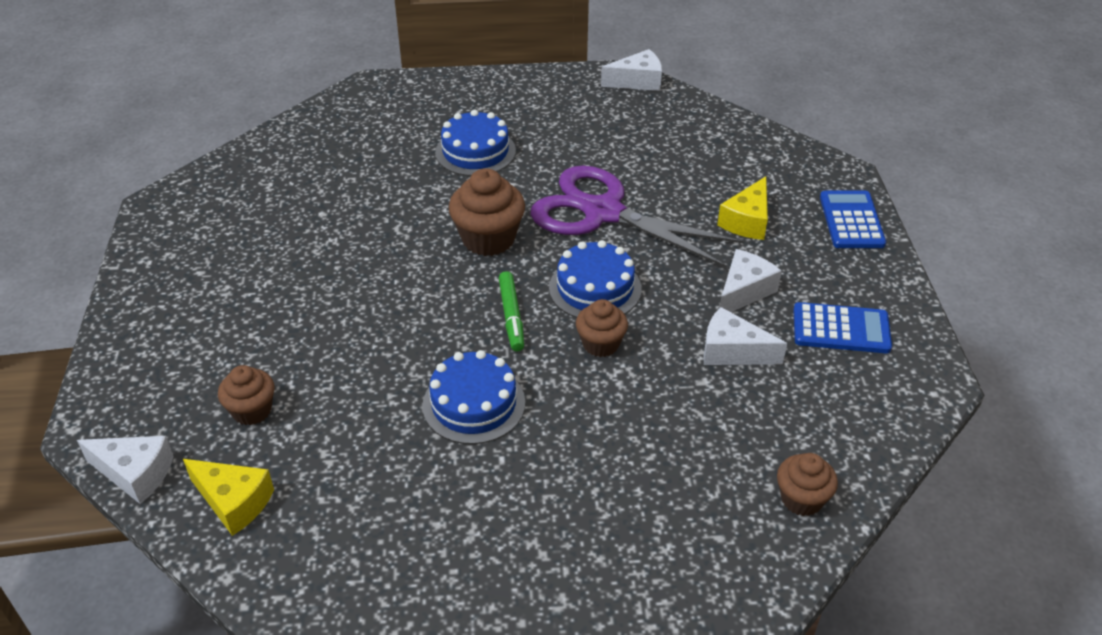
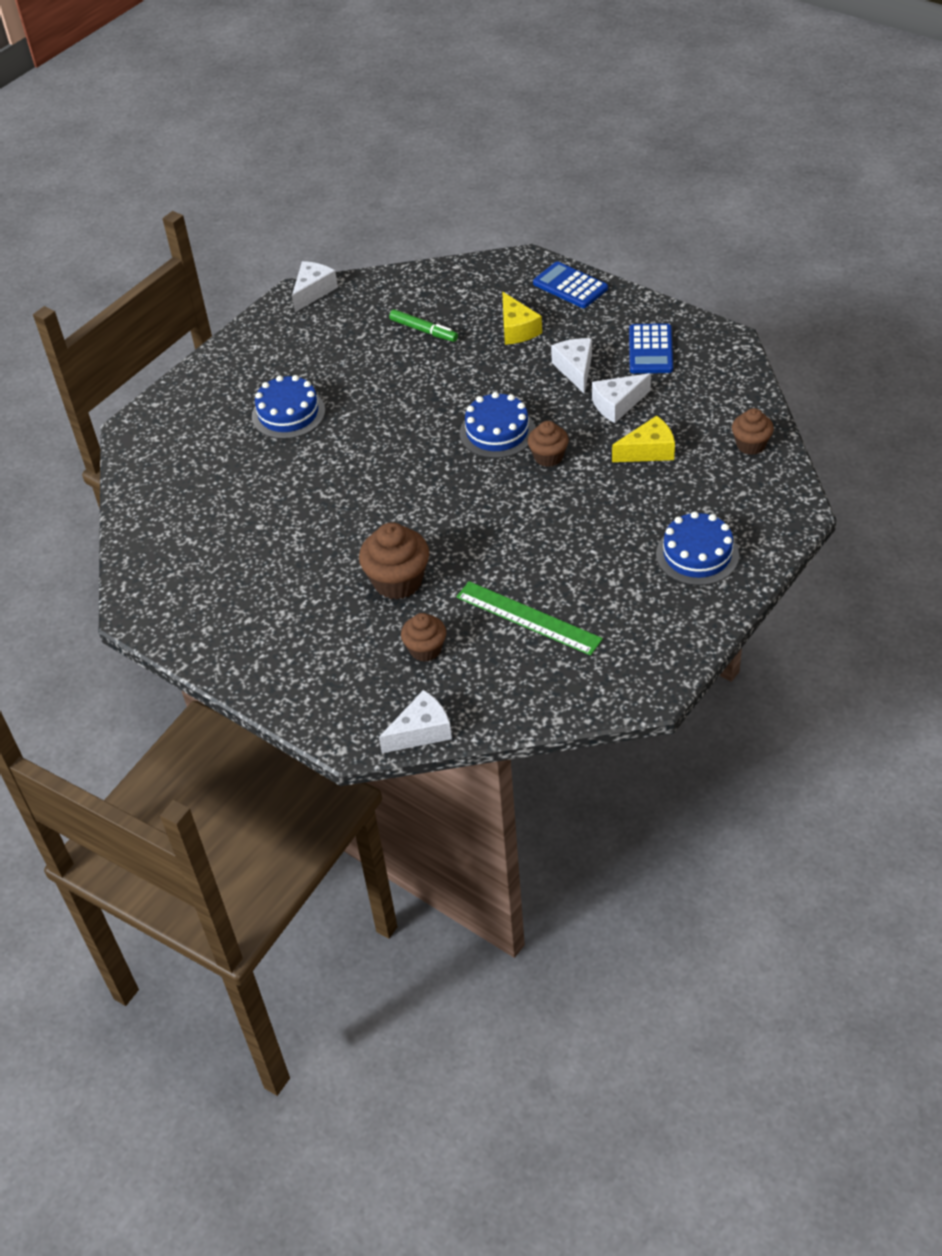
camera: 45 degrees left, 5 degrees up
yellow cheese [183,459,274,536] -> yellow cheese moved to [612,415,675,462]
blue cake [422,350,525,444] -> blue cake moved to [656,511,739,586]
brown cupcake [449,168,525,256] -> brown cupcake moved to [359,522,429,600]
green marker [499,271,524,352] -> green marker moved to [389,309,458,342]
purple scissors [530,166,744,268] -> none
blue calculator [793,302,892,353] -> blue calculator turned 135 degrees clockwise [629,324,673,373]
none -> green ruler [456,581,603,656]

